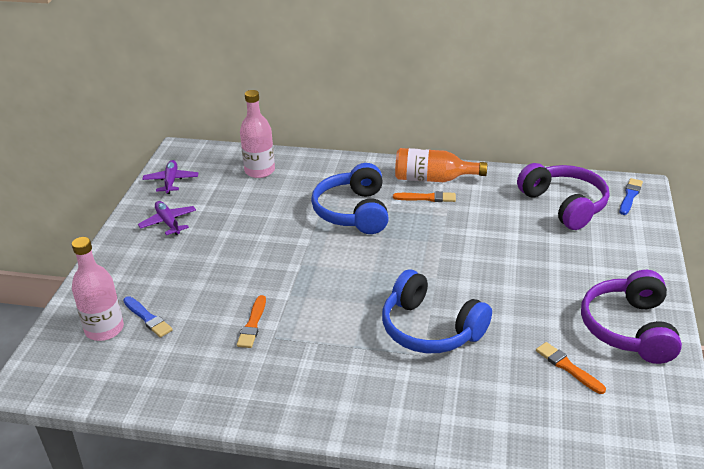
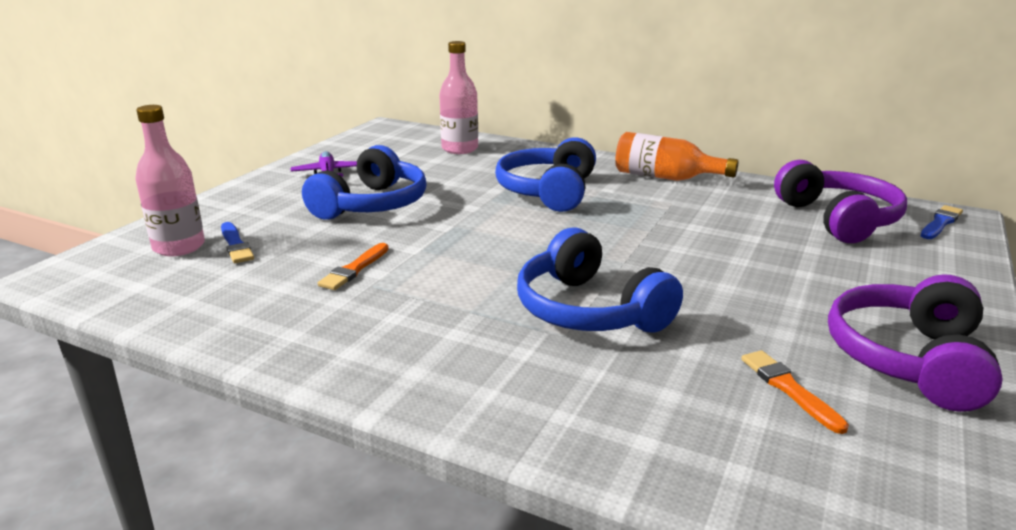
camera: 15 degrees right, 10 degrees down
purple plane [142,160,198,194] -> none
orange brush [393,191,456,202] -> none
none -> blue headphones [302,145,427,220]

